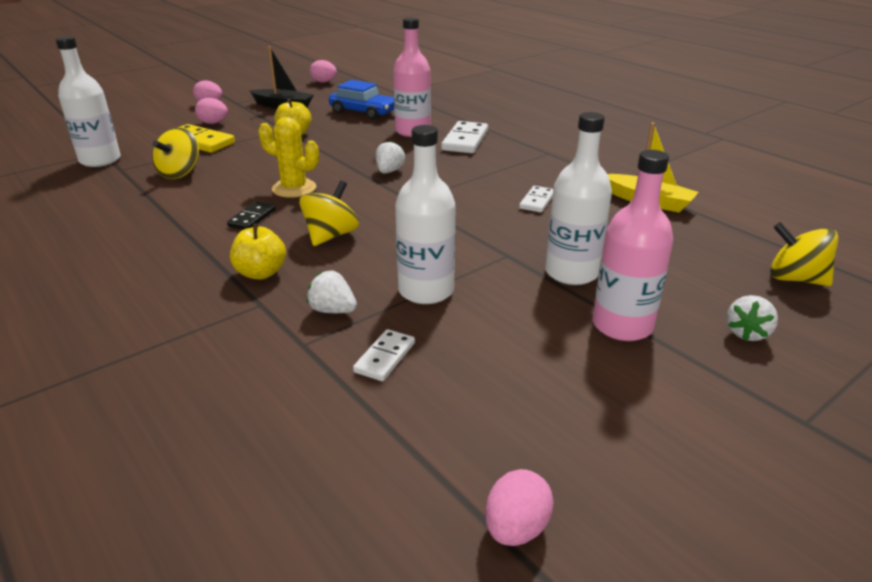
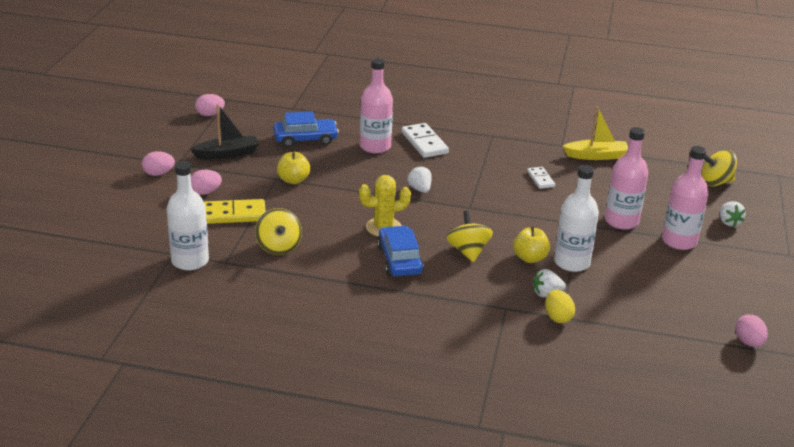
camera: 40 degrees left, 0 degrees up
black domino [227,201,276,230] -> blue car [377,226,424,276]
yellow apple [230,224,286,280] -> yellow apple moved to [513,226,550,263]
white domino [353,329,415,381] -> none
white bottle [545,112,612,285] -> pink bottle [605,127,648,229]
none -> yellow egg [545,290,575,323]

